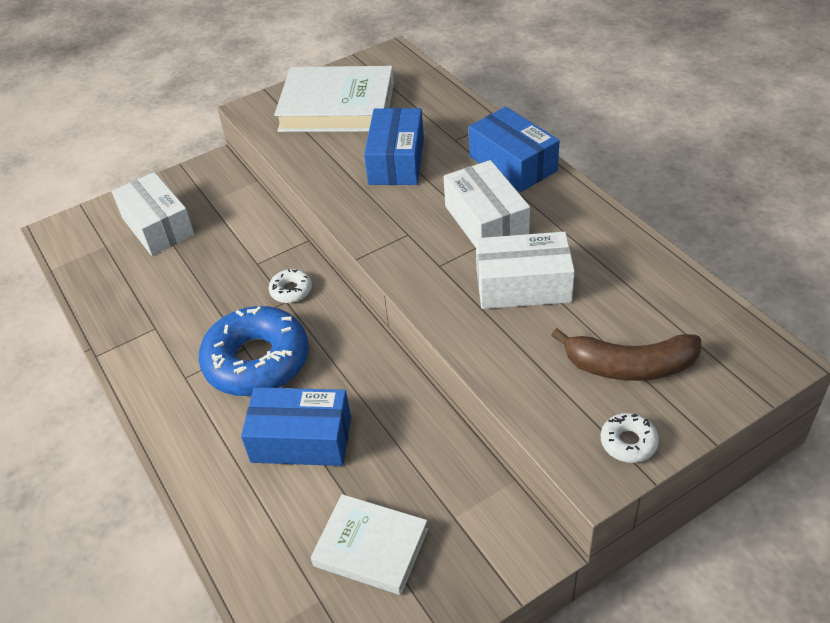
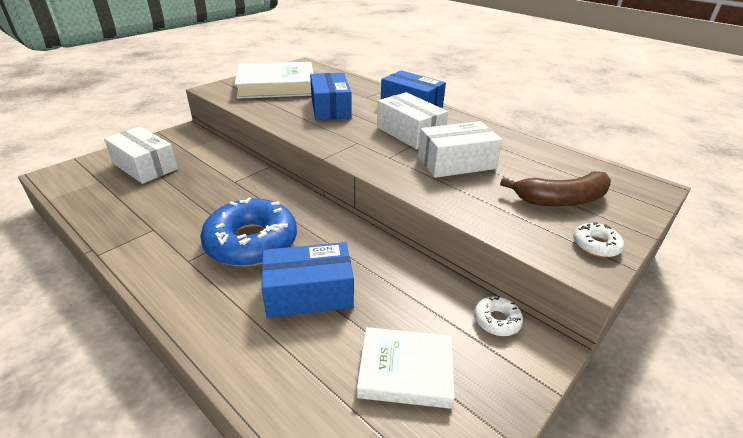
camera: 20 degrees left, 10 degrees down
white donut [269,269,312,303] -> white donut moved to [474,296,523,336]

